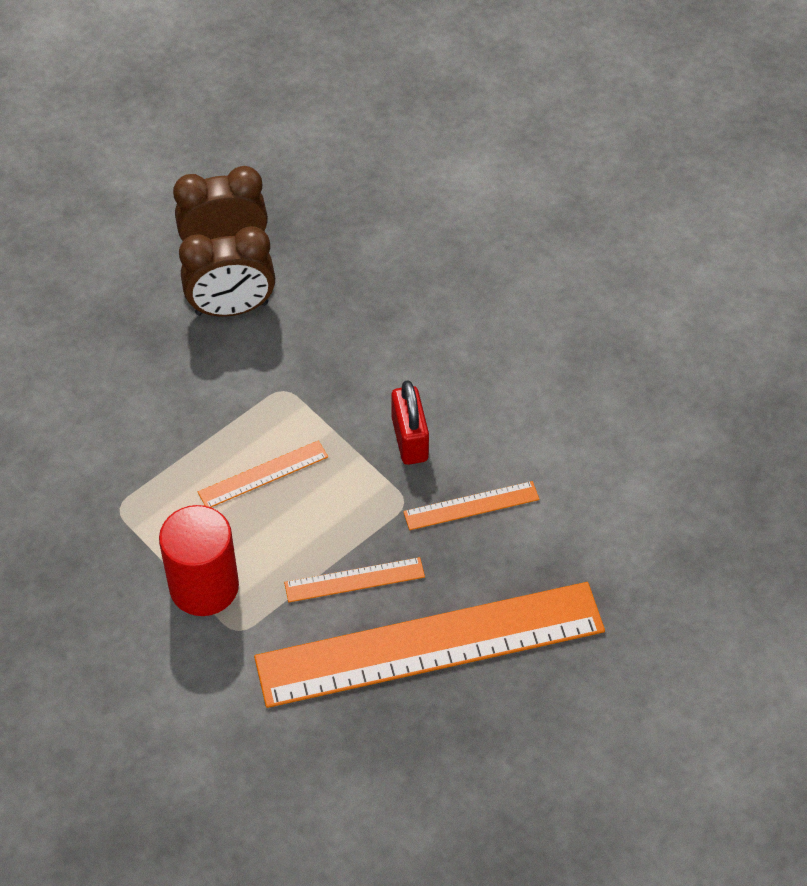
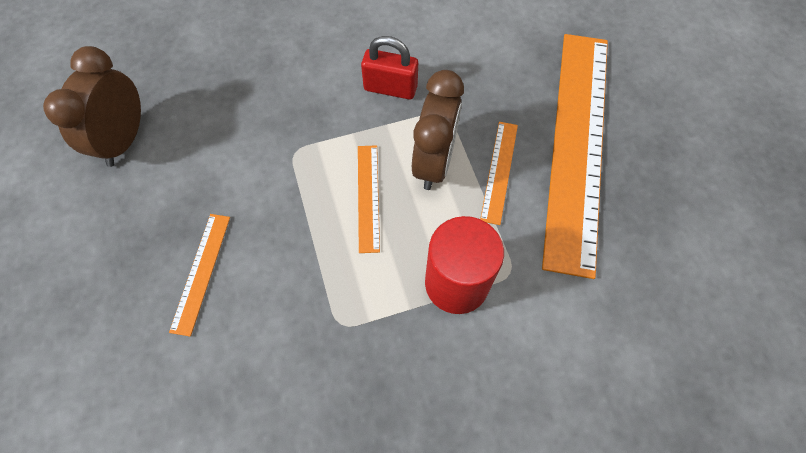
camera: 65 degrees left, 10 degrees up
brown clock [179,226,275,317] -> brown clock moved to [412,70,464,190]
orange ruler [403,481,539,530] -> orange ruler moved to [169,214,230,337]

